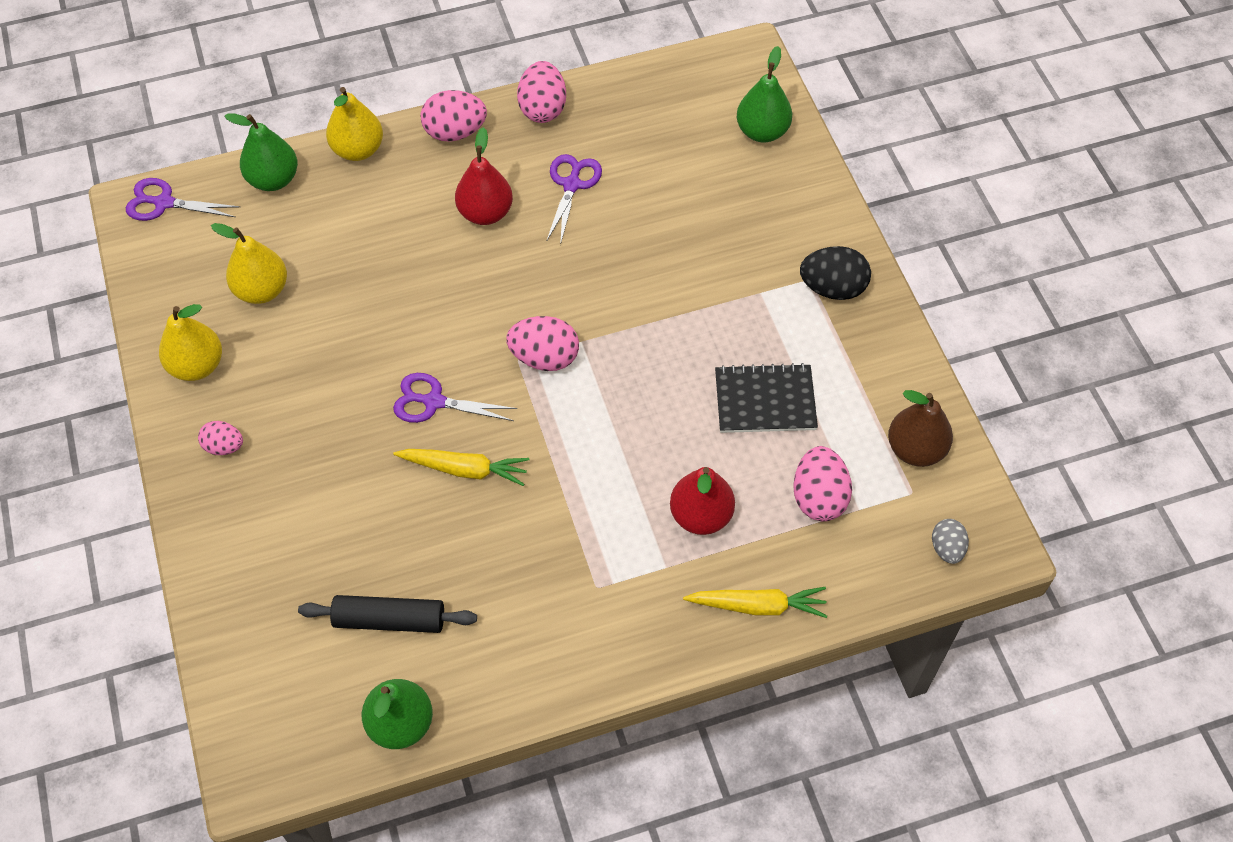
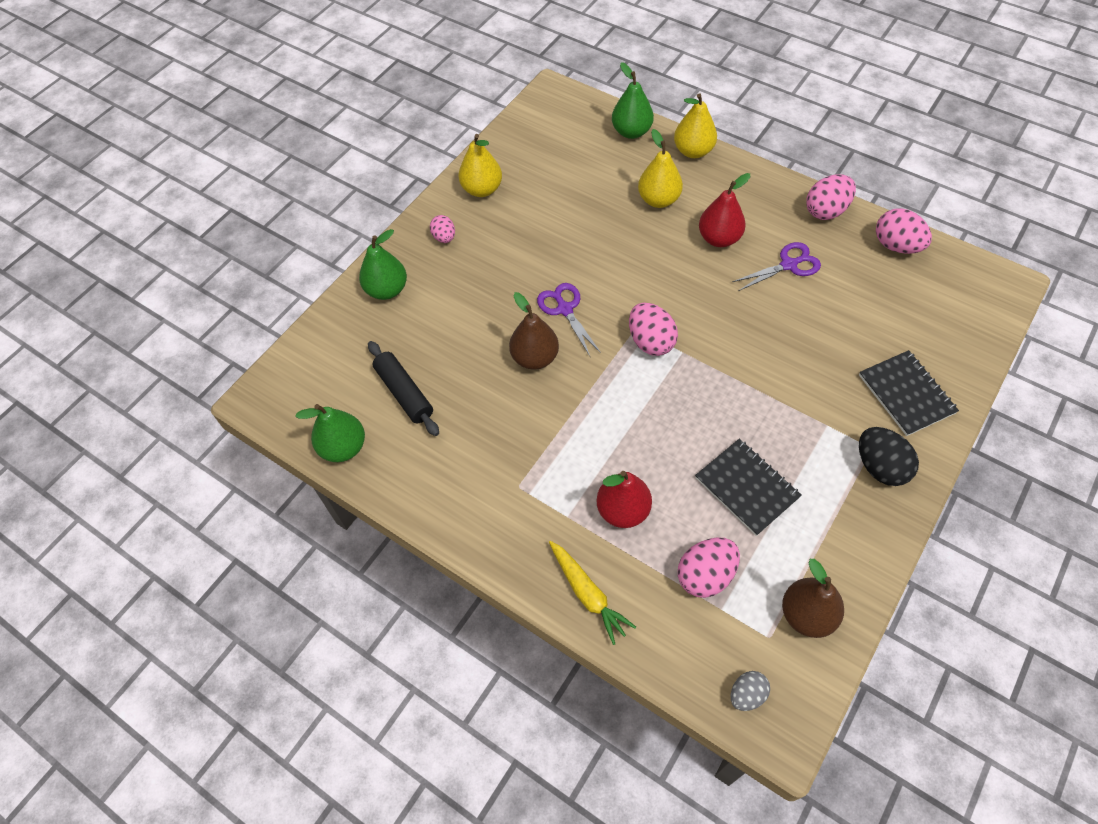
camera: 55 degrees right, 0 degrees up
purple scissors [126,178,240,221] -> none
yellow pear [211,223,287,304] -> yellow pear moved to [638,129,683,208]
yellow carrot [393,449,529,486] -> brown pear [509,292,559,370]
pink egg [420,90,487,142] -> pink egg moved to [876,208,932,254]
green pear [737,46,792,142] -> green pear moved to [359,229,407,300]
none -> black notebook [859,350,959,436]

